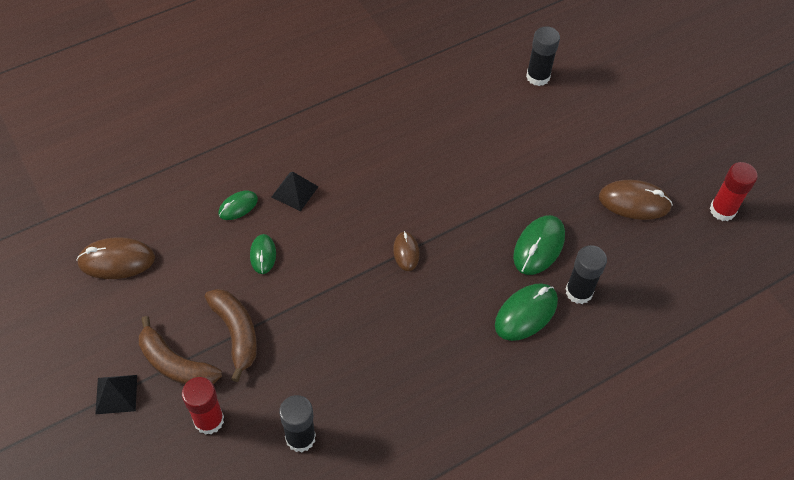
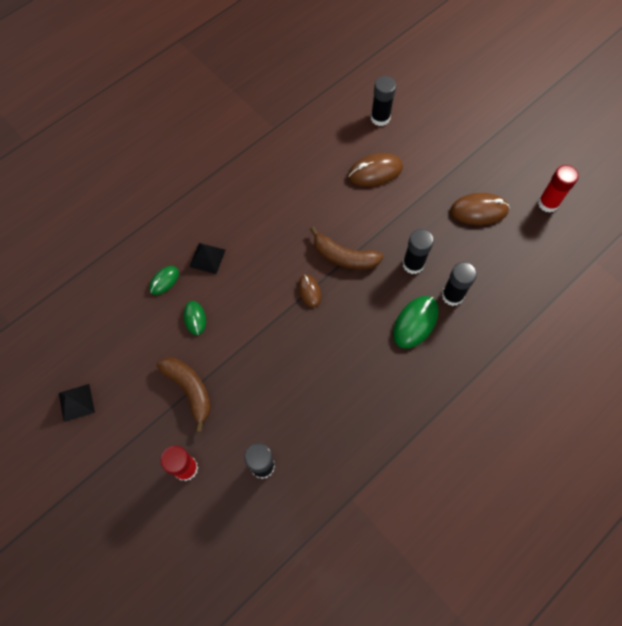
camera: 10 degrees left, 10 degrees up
brown mouse [76,237,155,279] -> brown mouse moved to [348,153,403,186]
black pyramid [95,375,137,414] -> black pyramid moved to [59,384,95,422]
brown banana [139,316,222,385] -> brown banana moved to [310,227,384,269]
green mouse [513,215,565,275] -> black glue stick [403,229,434,274]

